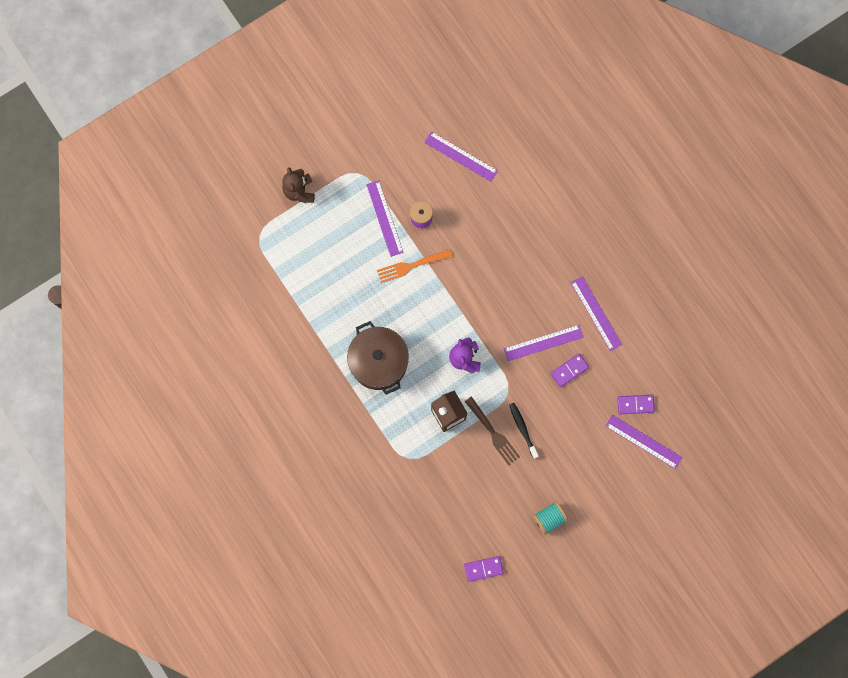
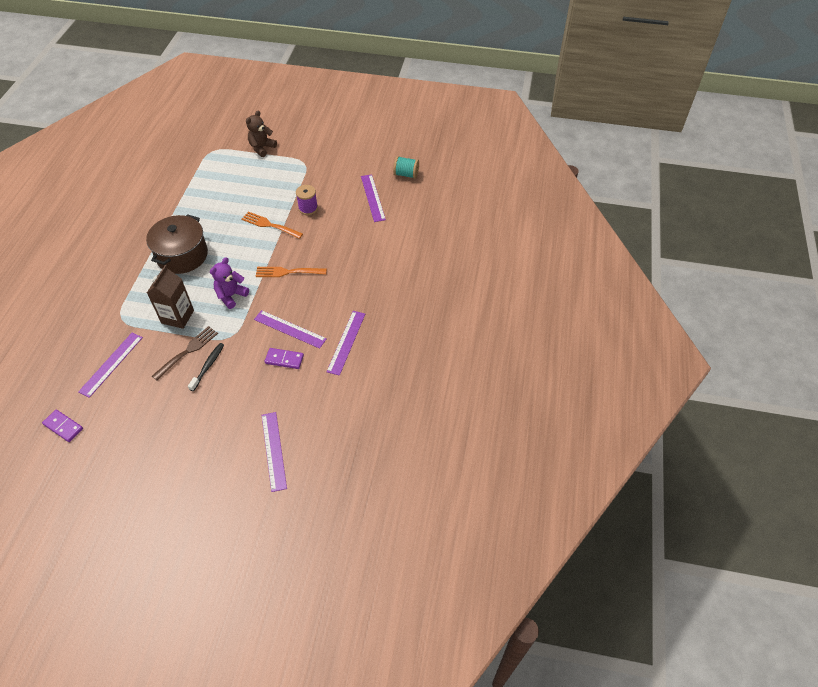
camera: 45 degrees right, 25 degrees down
purple ruler [366,180,404,257] -> purple ruler moved to [78,333,143,398]
brown fork [465,396,520,465] -> brown fork turned 150 degrees counterclockwise [152,326,218,381]
turquoise spool [532,501,568,535] -> turquoise spool moved to [393,156,419,179]
purple domino [617,395,655,414] -> none
none -> orange fork [256,267,327,277]

